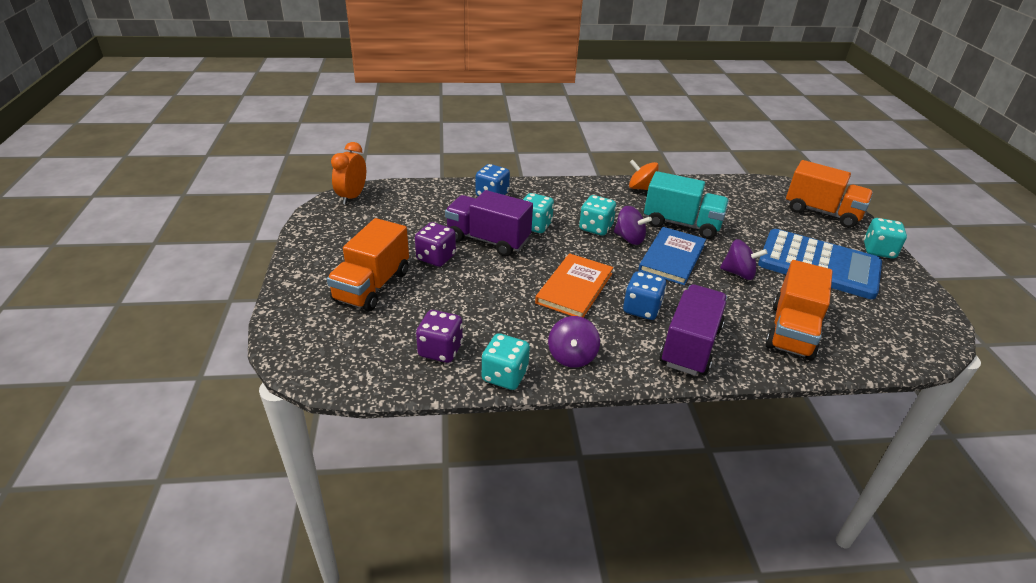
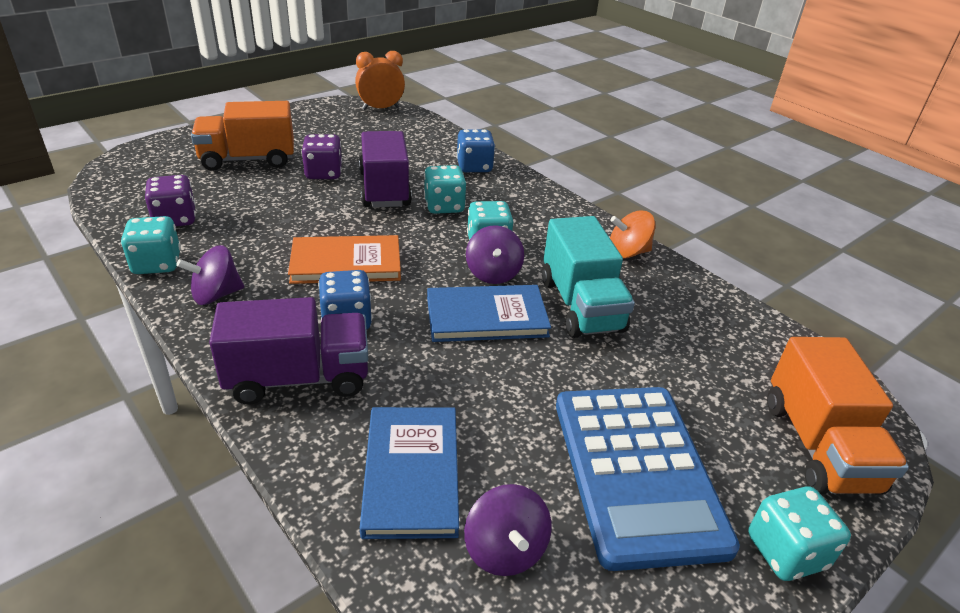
camera: 55 degrees right, 0 degrees up
orange spinning top [629,159,659,190] -> orange spinning top turned 90 degrees counterclockwise [610,210,656,259]
purple spinning top [720,239,768,280] -> purple spinning top moved to [464,484,552,576]
orange truck [765,260,832,361] -> blue book [360,407,459,539]

